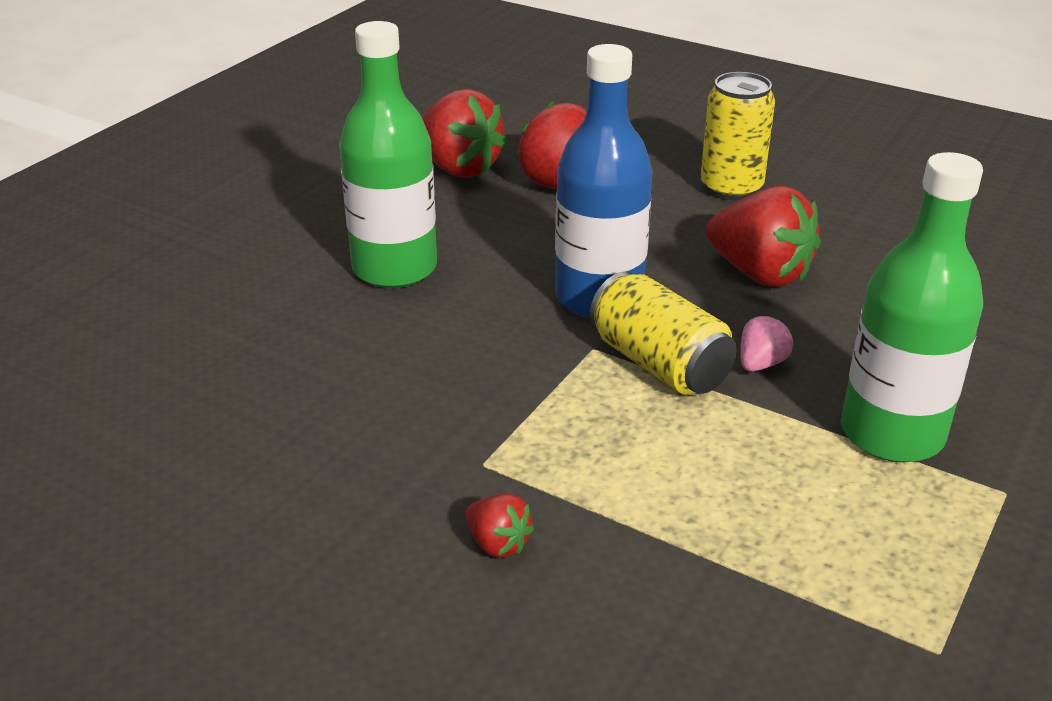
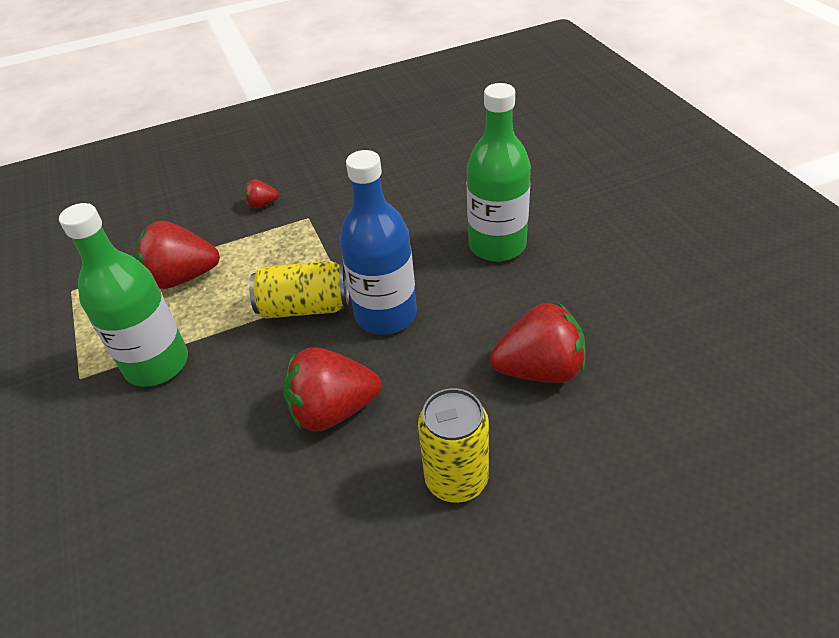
camera: 130 degrees right, 10 degrees up
red strawberry [421,89,507,178] -> red strawberry moved to [135,221,220,289]
pink strawberry [740,316,794,372] -> none

